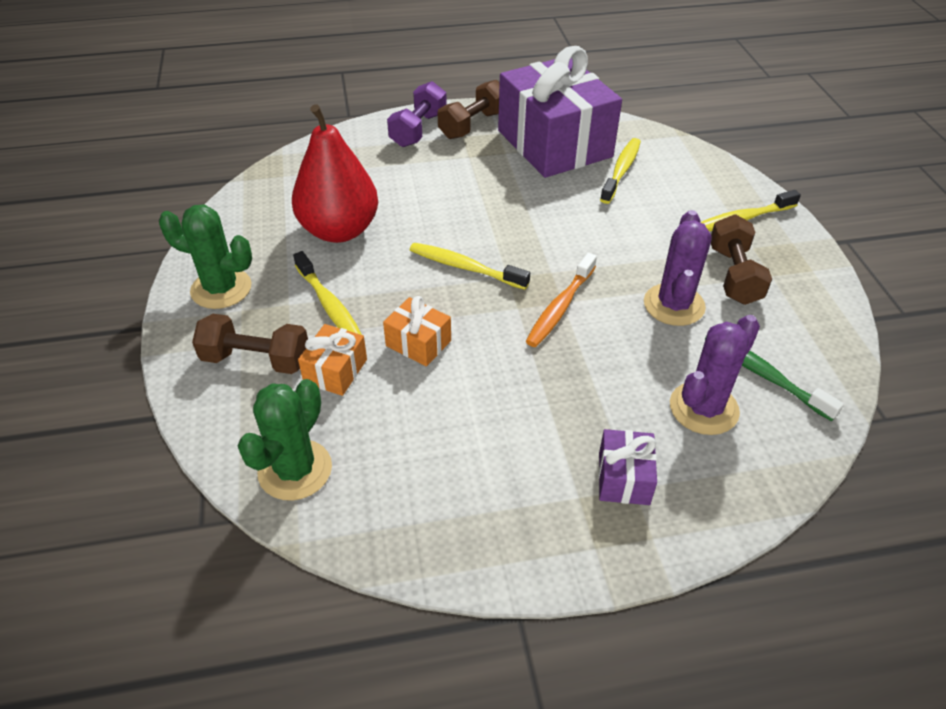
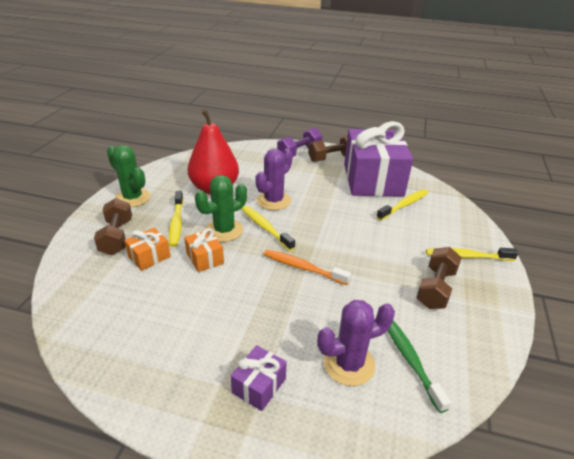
camera: 25 degrees right, 10 degrees down
brown dumbbell [192,314,308,374] -> brown dumbbell turned 45 degrees clockwise [94,198,132,255]
green cactus [238,379,332,501] -> green cactus moved to [195,175,247,242]
orange toothbrush [526,253,597,347] -> orange toothbrush turned 60 degrees clockwise [264,250,351,285]
purple cactus [644,210,712,326] -> purple cactus moved to [256,148,293,210]

